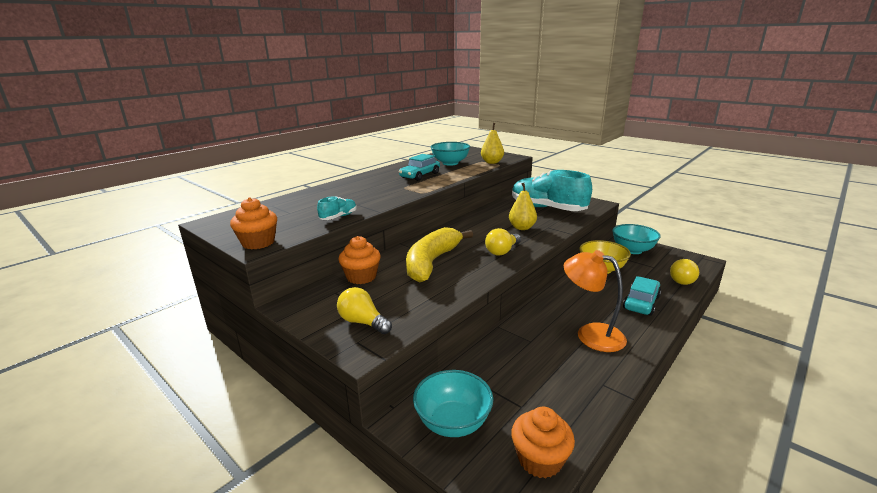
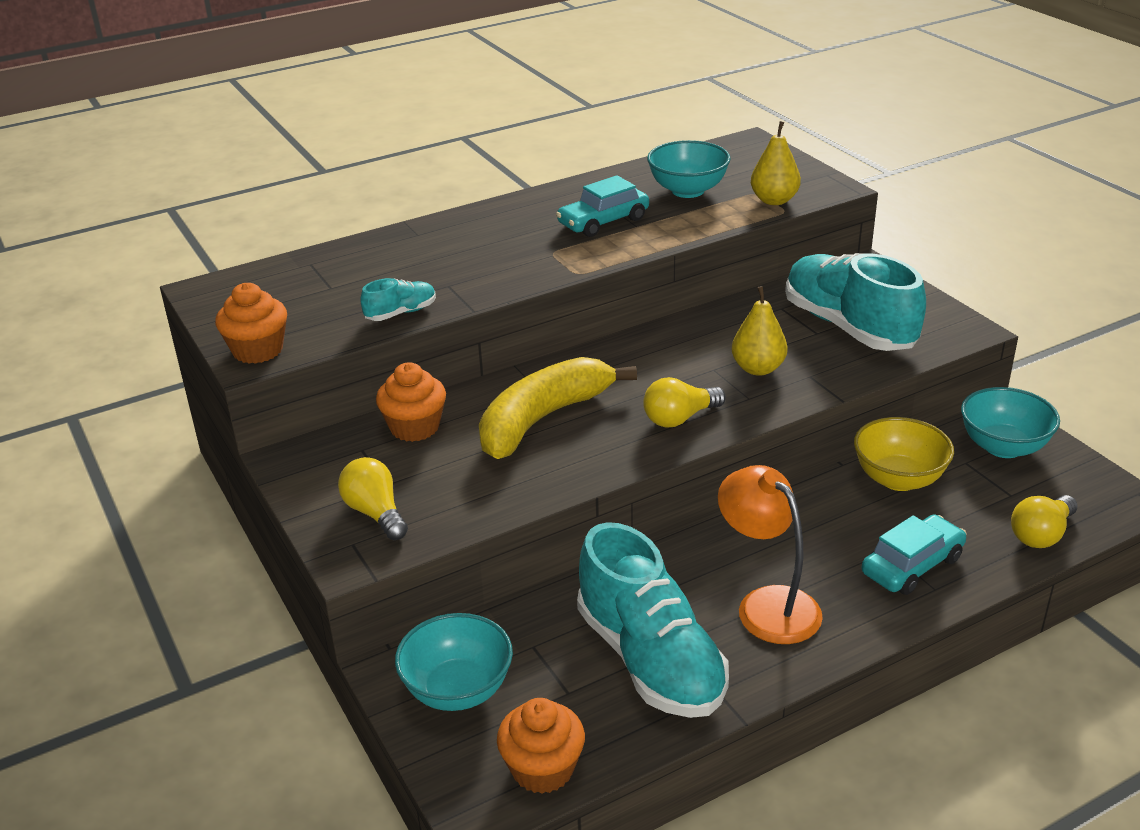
camera: 20 degrees right, 10 degrees up
none -> turquoise shoe [577,522,729,718]

